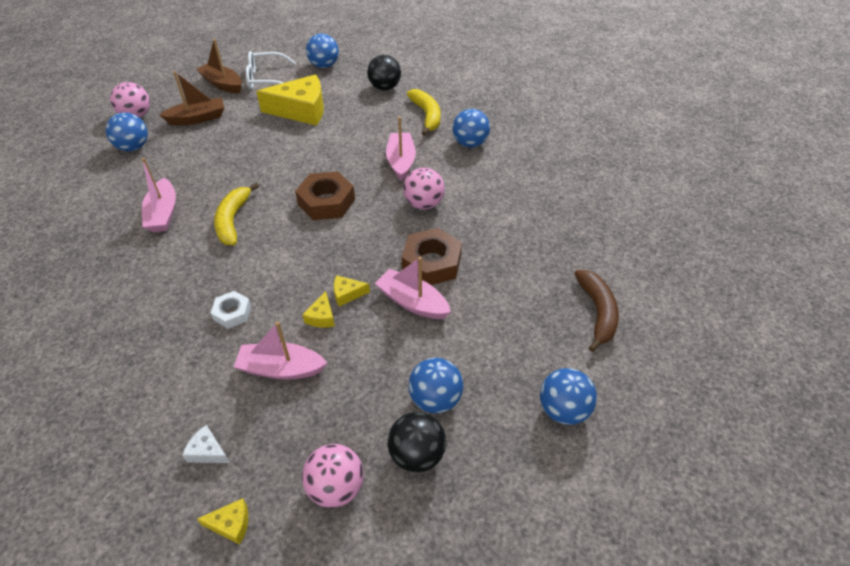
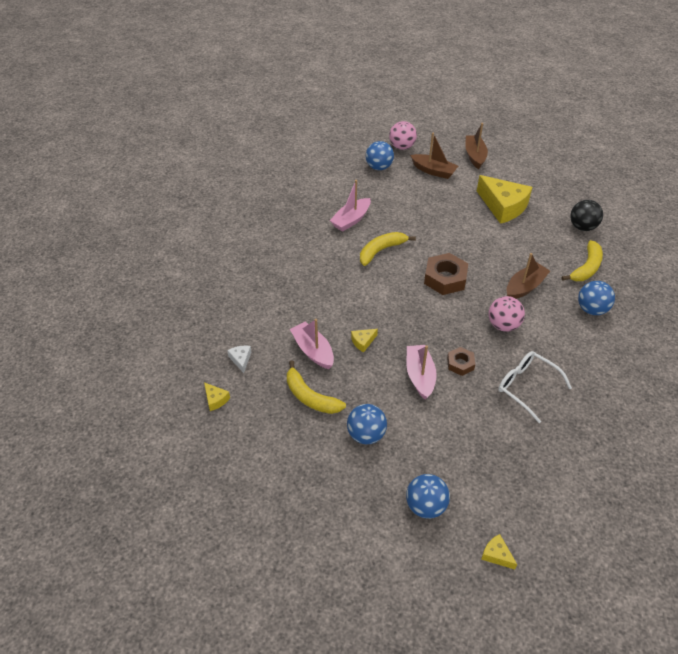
camera: 50 degrees right, 0 degrees up
white nut [211,291,251,329] -> none
white glasses [246,51,296,89] -> white glasses moved to [498,351,572,423]
pink ball [302,444,364,508] -> none
blue ball [306,34,339,68] -> none
yellow cheese [334,276,370,306] -> yellow cheese moved to [481,534,517,569]
pink boat [386,117,416,181] -> brown boat [506,253,550,299]
black ball [388,412,446,473] -> none
brown nut [402,228,462,285] -> brown nut [447,347,475,376], size x0.58
brown banana [574,270,619,352] -> none
none -> yellow banana [287,360,346,414]

